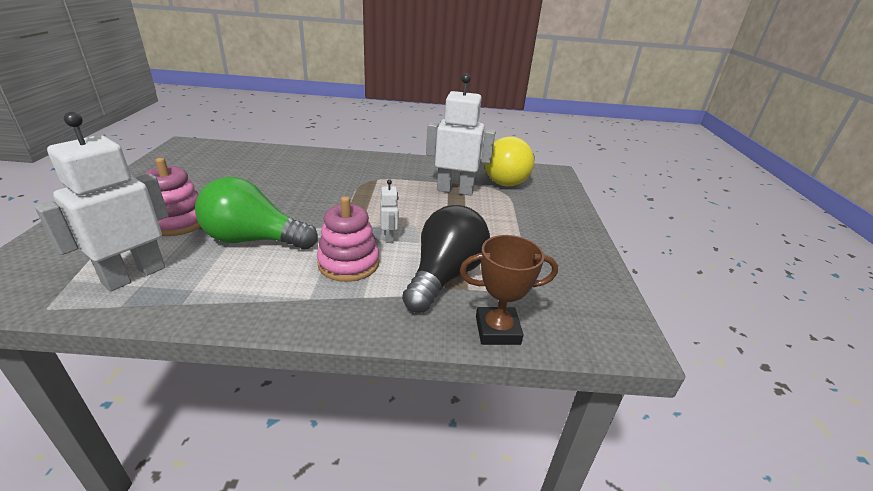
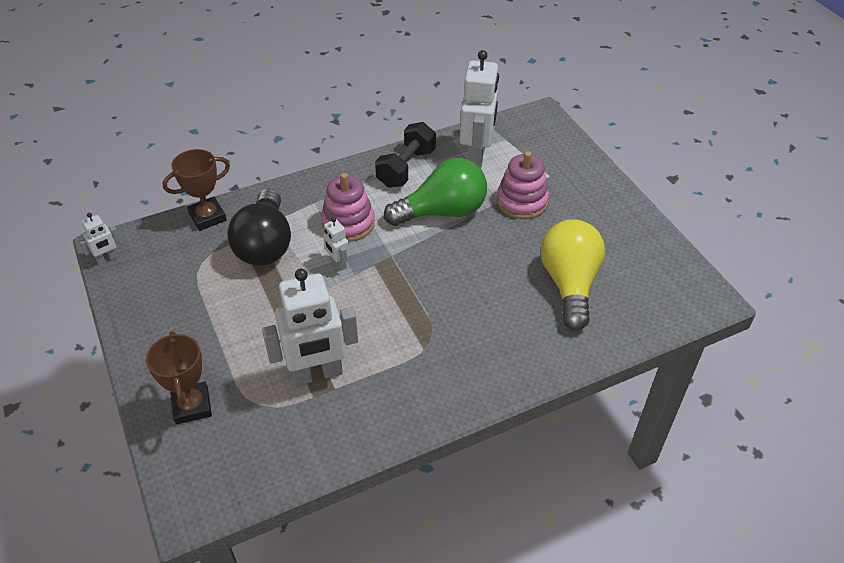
camera: 155 degrees right, 15 degrees up
yellow light bulb [485,136,535,187] -> yellow light bulb moved to [541,219,605,330]
none -> white robot [79,213,121,265]
none -> brown trophy [146,331,212,425]
none -> black dumbbell [375,122,436,188]

